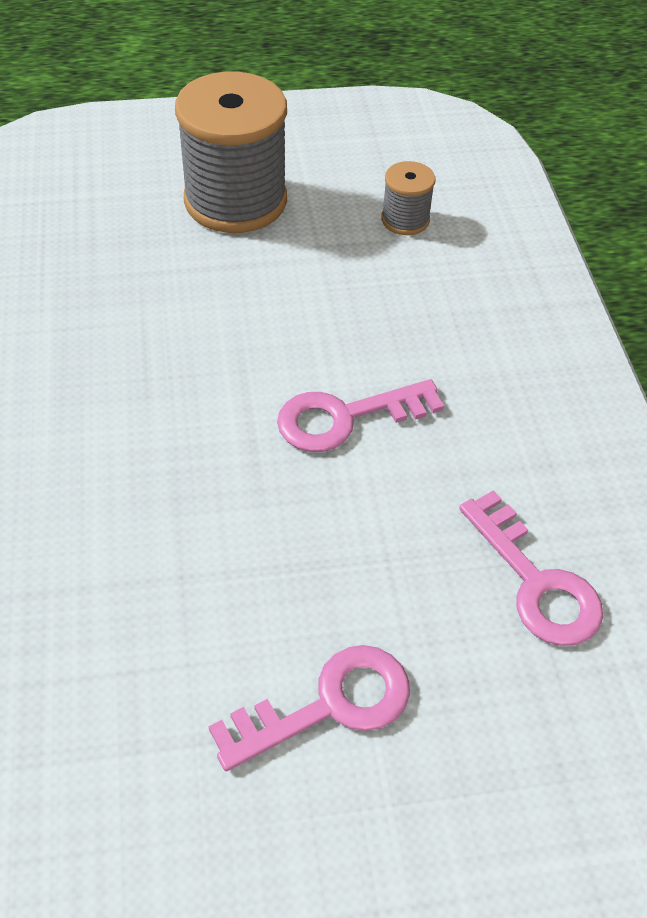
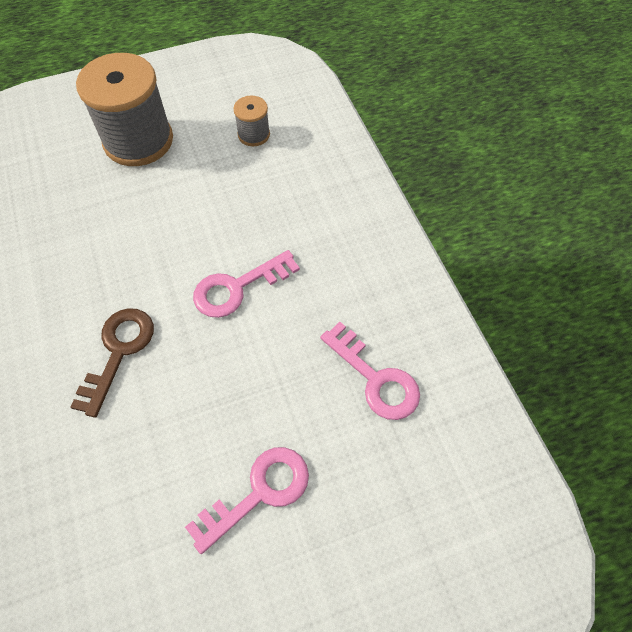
camera: 10 degrees left, 10 degrees up
none -> brown key [70,308,154,418]

